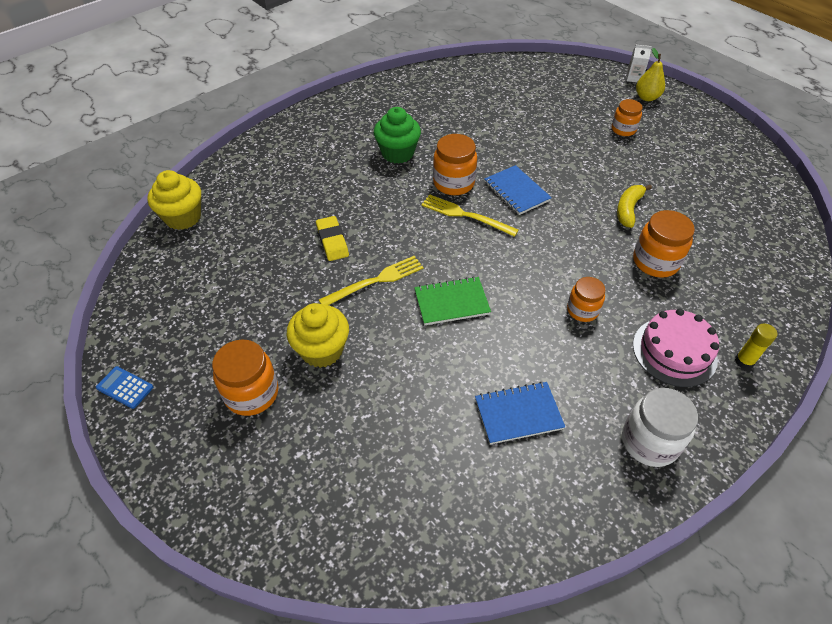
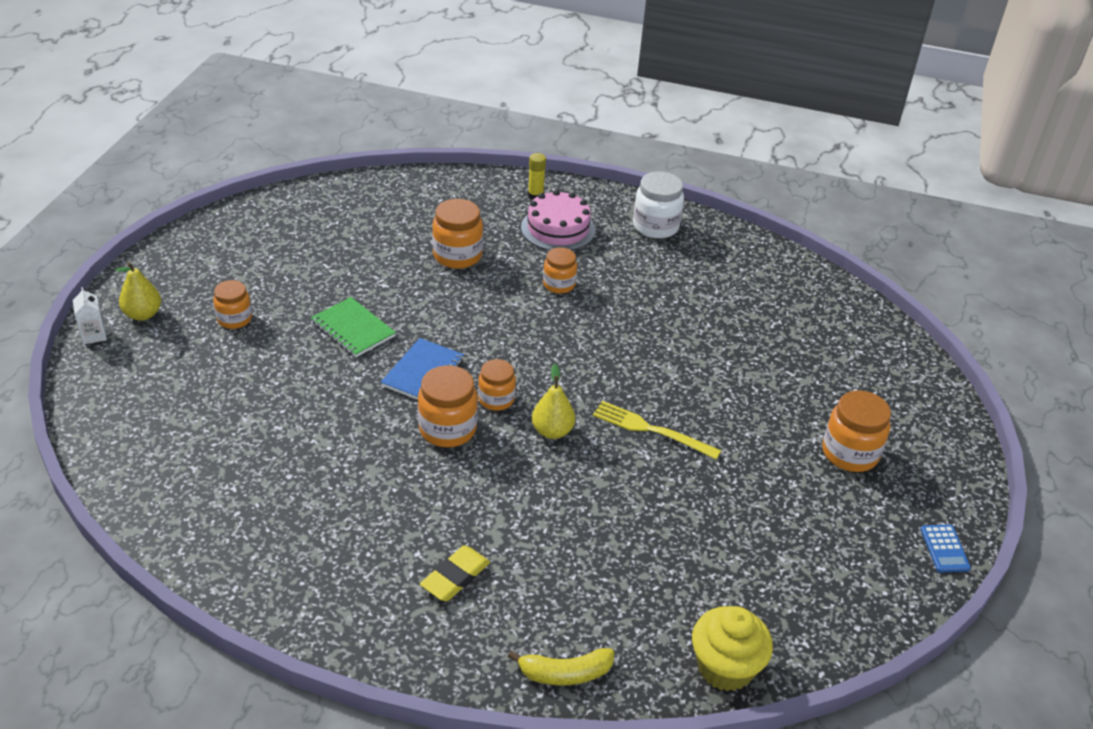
camera: 125 degrees left, 10 degrees down
yellow cupcake [286,303,349,368] -> none
yellow eraser [316,216,349,261] -> yellow eraser moved to [420,546,490,601]
green cupcake [374,107,421,164] -> none
green notebook [414,277,491,325] -> green notebook moved to [311,297,396,357]
yellow fork [421,194,519,237] -> orange jar [478,359,516,411]
blue notebook [475,381,565,444] -> none
yellow banana [617,185,652,228] -> yellow banana moved to [508,648,615,685]
none -> yellow pear [532,364,575,439]

